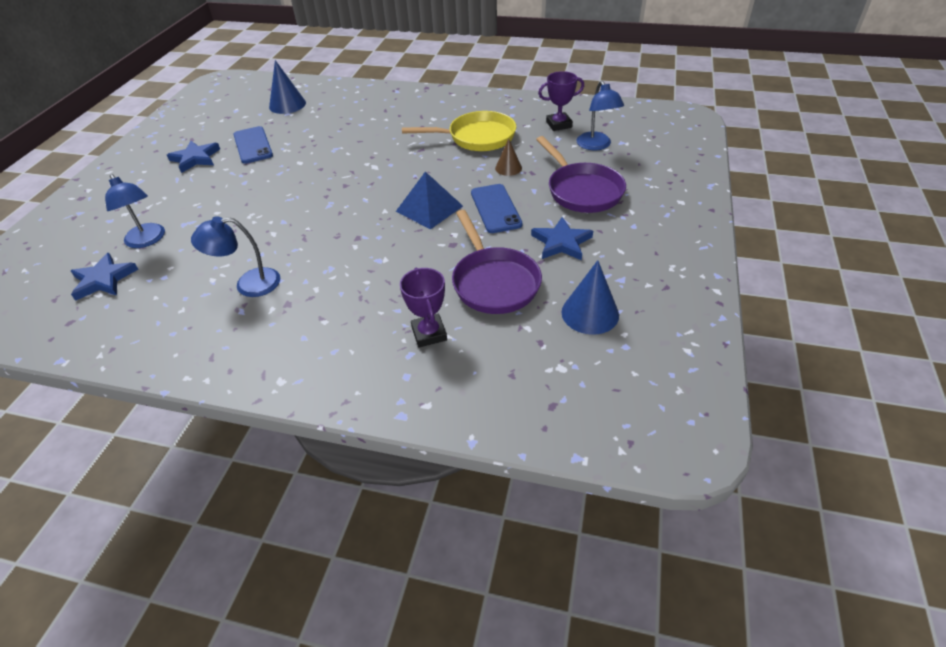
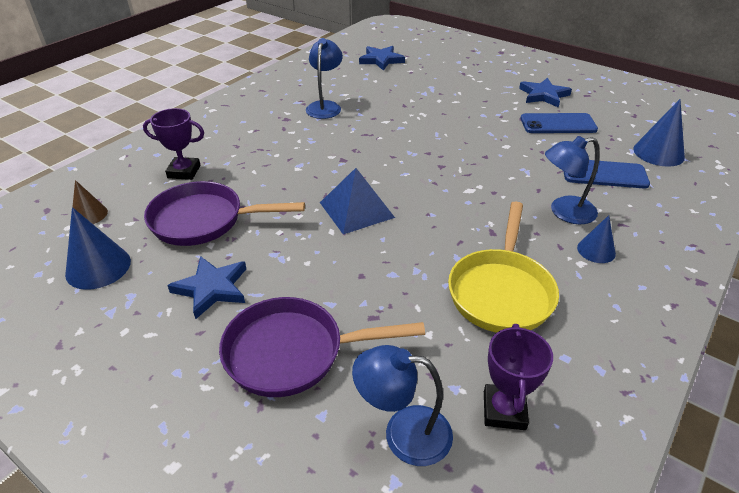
camera: 110 degrees right, 5 degrees down
blue lamp [105,174,165,248] -> blue lamp moved to [545,136,600,224]
blue phone [471,184,522,233] -> blue phone moved to [563,160,650,189]
brown cone [495,139,522,176] -> brown cone moved to [72,180,108,224]
none -> blue cone [577,215,616,263]

